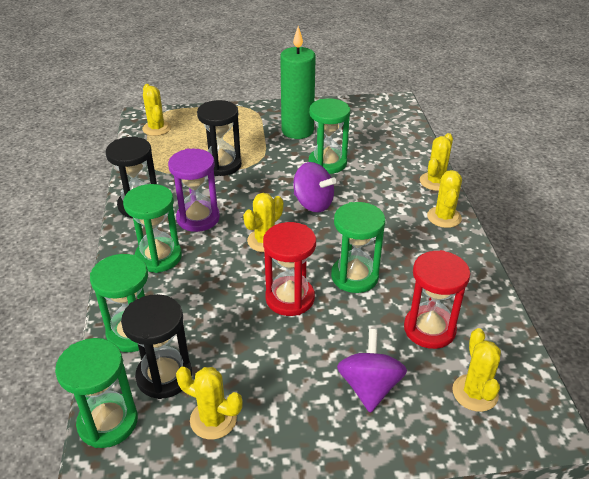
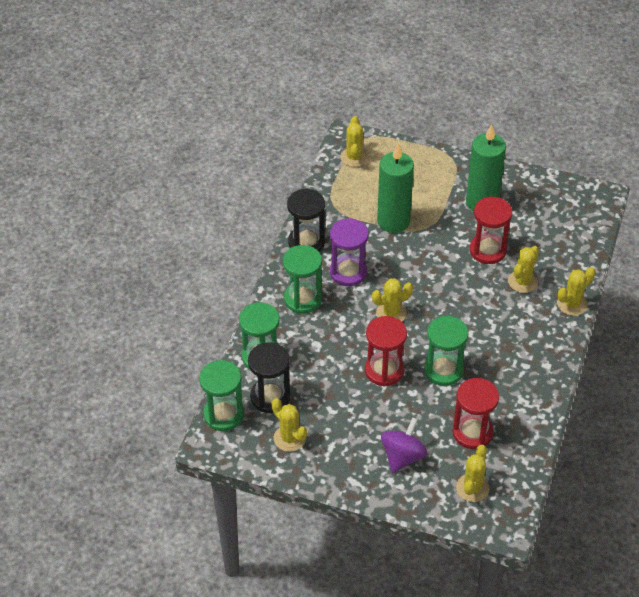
camera: 25 degrees right, 10 degrees up
black hourglass [197,100,242,176] -> green candle [377,144,414,233]
purple spinning top [293,162,337,212] -> none
green hourglass [309,98,350,174] -> red hourglass [470,196,512,264]
yellow cactus [427,170,462,228] -> yellow cactus moved to [508,246,539,293]

